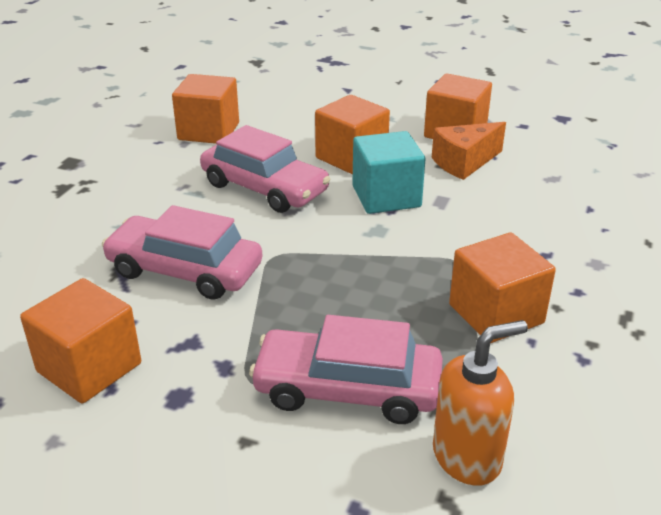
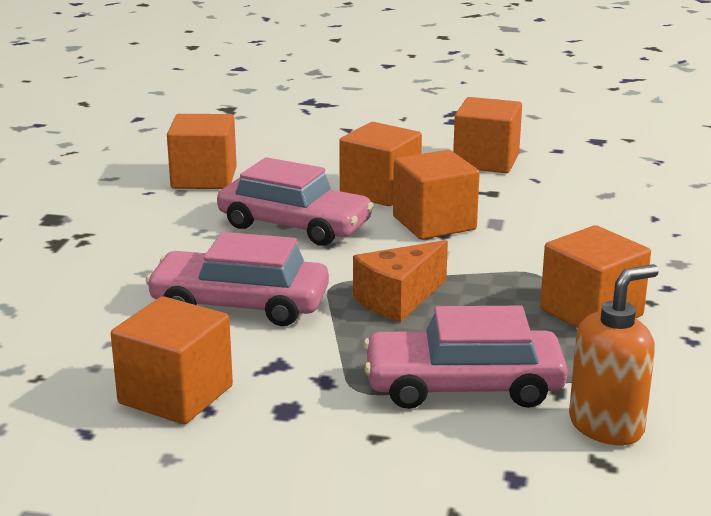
camera: 10 degrees left, 10 degrees down
turquoise cube [352,131,425,214] -> orange cube [393,150,480,239]
orange cheese [432,122,506,180] -> orange cheese moved to [353,240,448,322]

